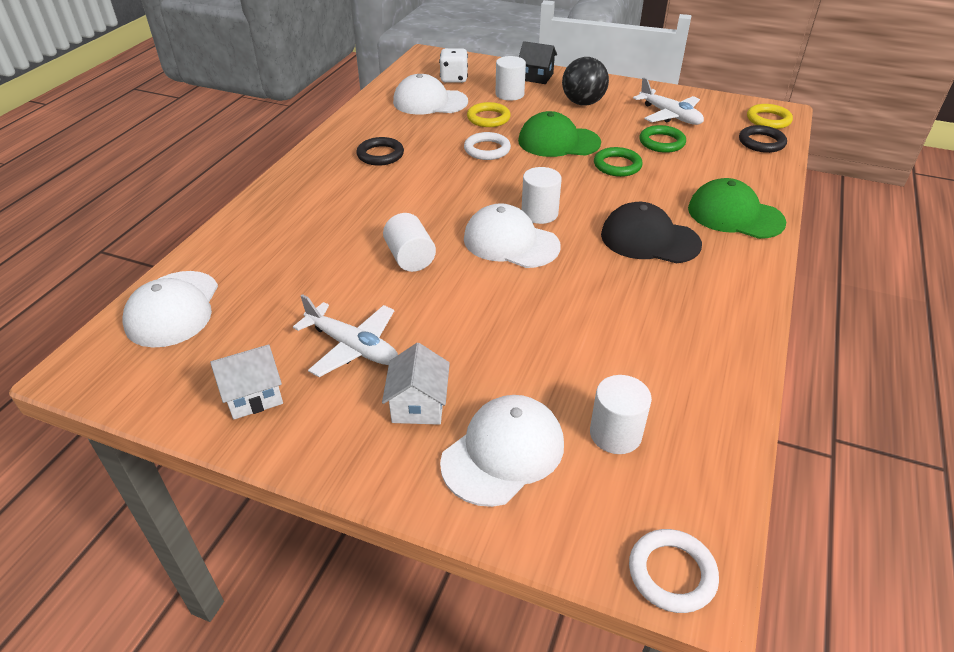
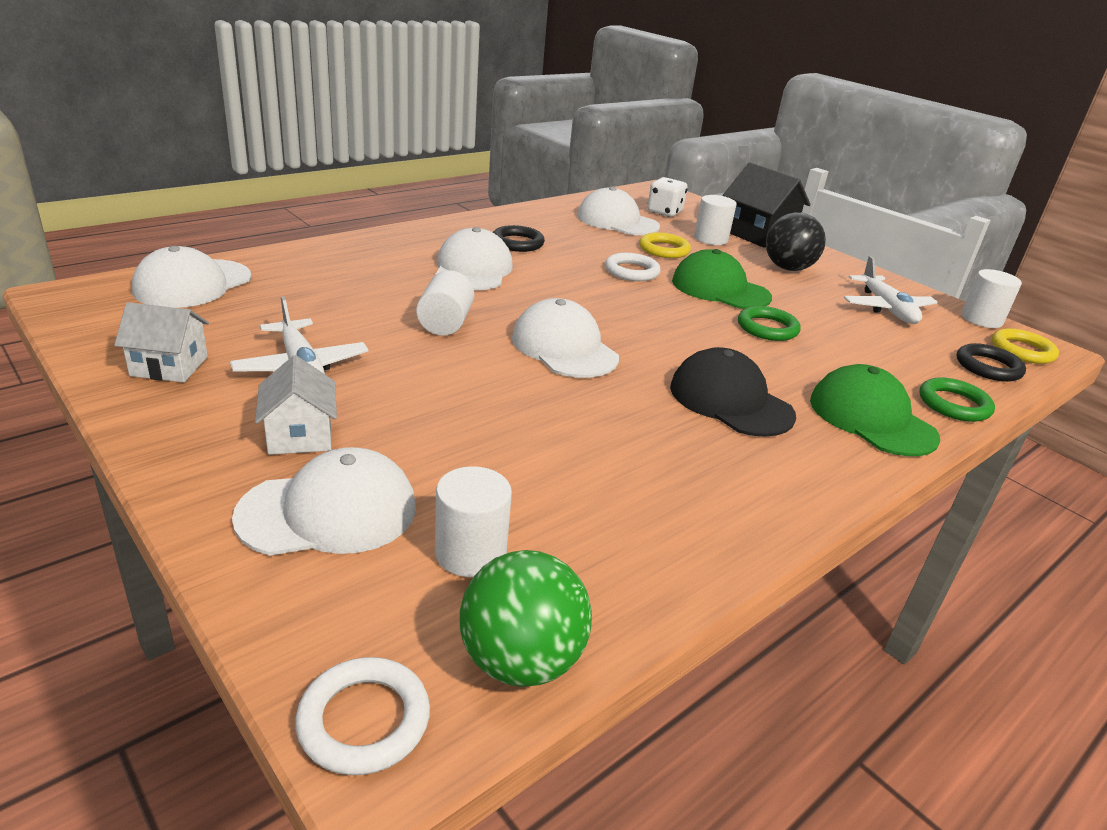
camera: 25 degrees right, 10 degrees down
white house [382,343,450,425] -> white house turned 45 degrees counterclockwise [255,355,337,455]
black house [519,41,557,84] -> black house [723,163,811,248], size x1.59
white cylinder [521,167,562,224] -> white cylinder moved to [961,269,1022,328]
green ring [639,125,686,153] -> green ring moved to [919,377,995,422]
none -> white cap [434,227,513,290]
none -> green ball [460,550,592,687]

